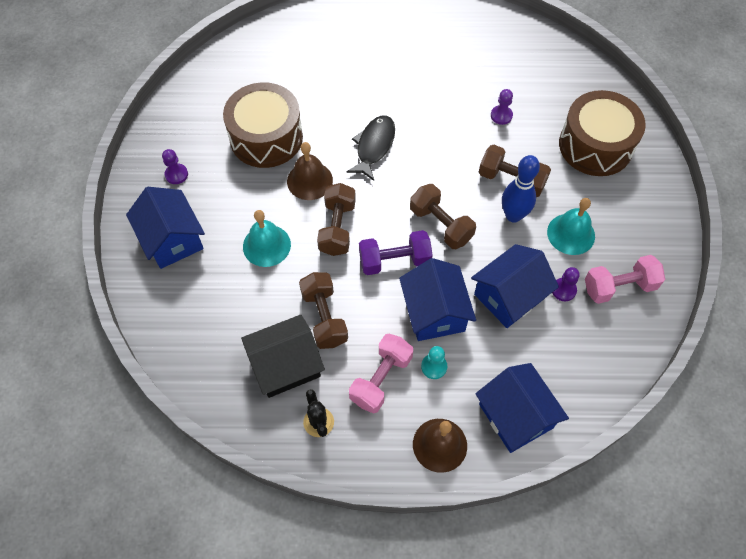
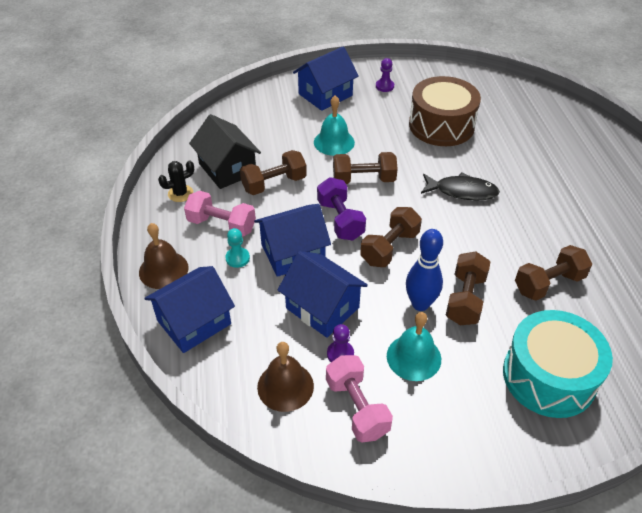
camera: 80 degrees right, 15 degrees down
brown bell [287,142,333,200] -> brown bell moved to [257,342,314,412]
purple pawn [491,89,513,125] -> brown dumbbell [515,245,592,301]
brown drum [559,90,646,176] -> turquoise drum [503,310,613,418]

